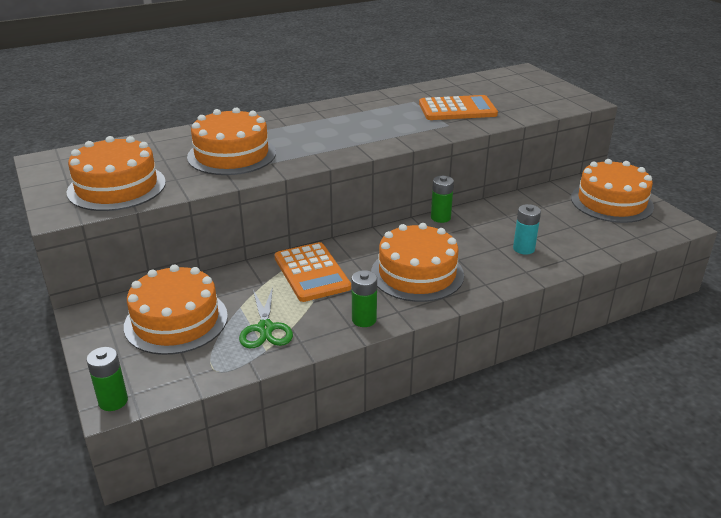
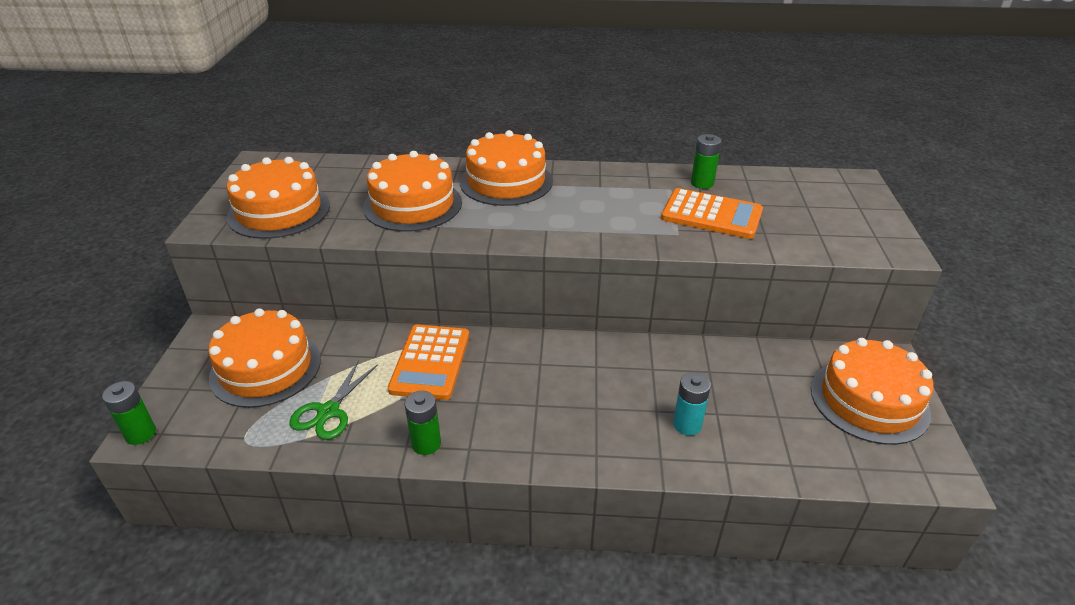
camera: 30 degrees right, 5 degrees up
orange cake [371,223,464,302] -> orange cake moved to [460,130,553,206]
green battery [431,176,454,223] -> green battery moved to [691,134,722,189]

